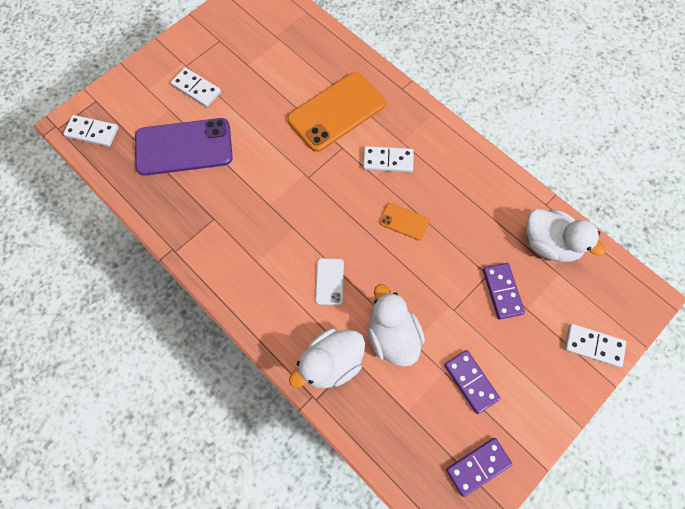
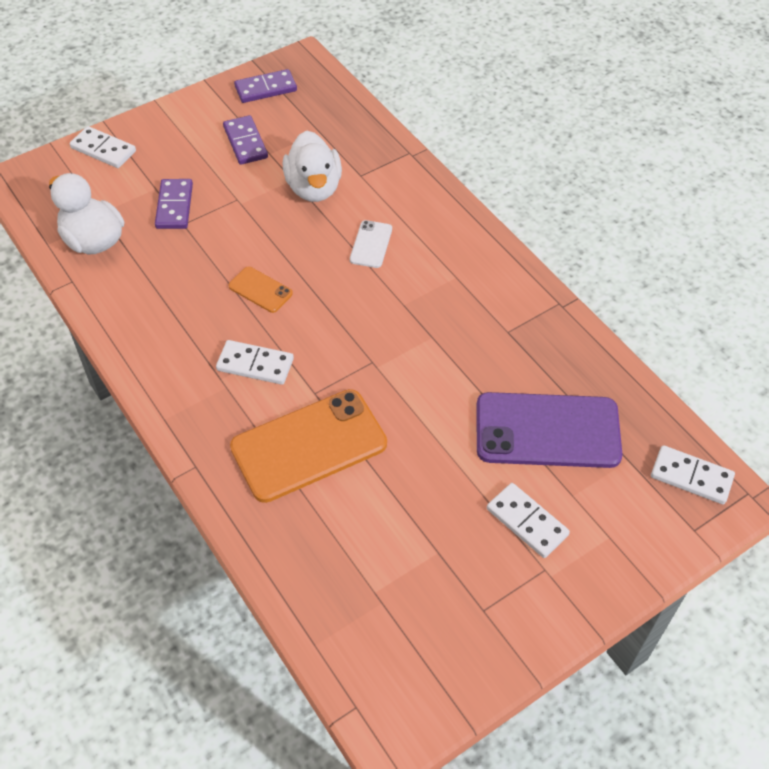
camera: 170 degrees left, 15 degrees down
white duck [289,328,365,388] -> none

